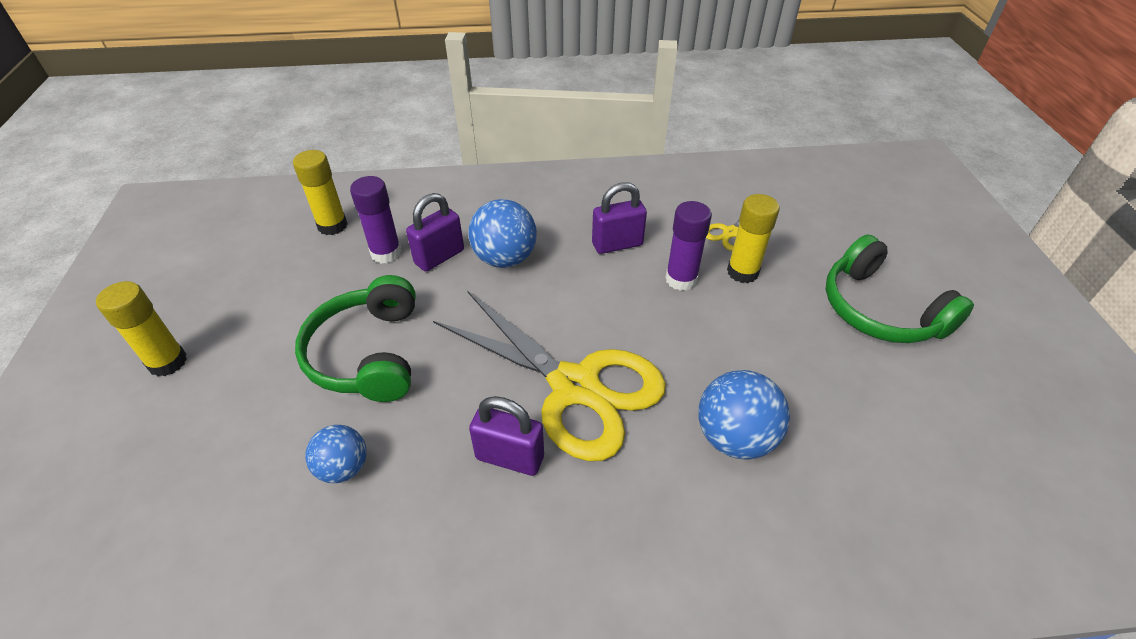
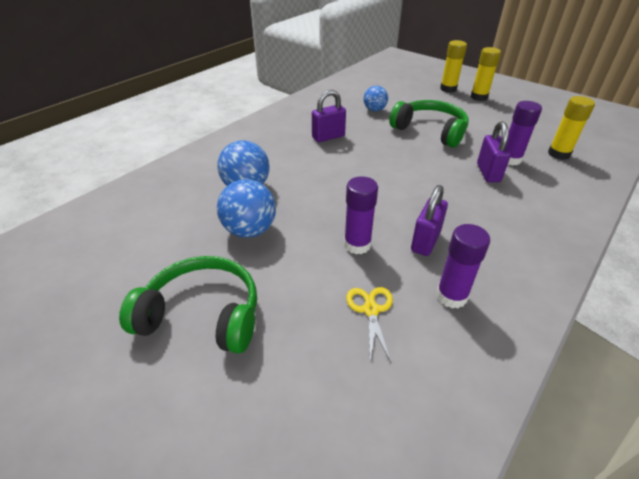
camera: 135 degrees right, 5 degrees down
yellow scissors [433,291,666,461] -> none
blue ball [468,199,537,268] -> blue ball moved to [217,179,276,238]
yellow glue stick [727,194,780,283] -> yellow glue stick moved to [440,40,467,93]
none -> purple glue stick [436,224,490,308]

